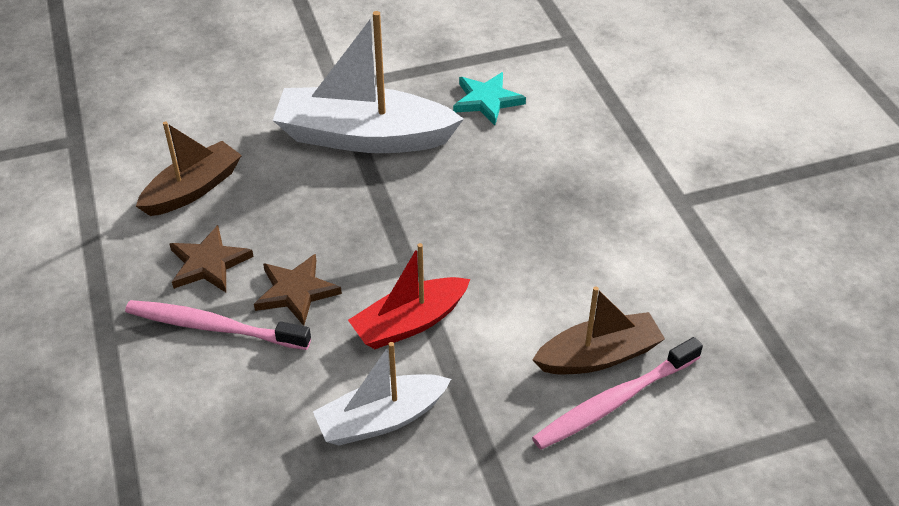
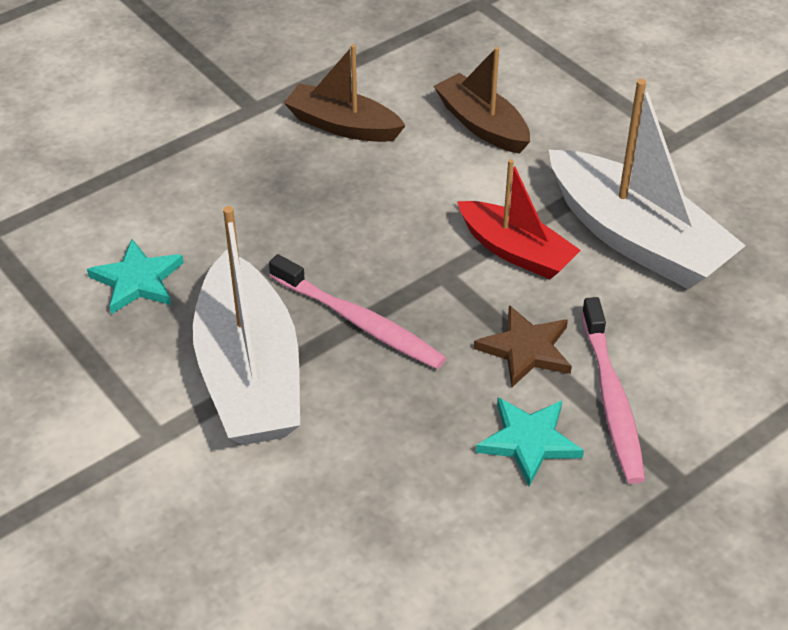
camera: 110 degrees left, 0 degrees up
brown boat [136,121,242,216] -> brown boat moved to [284,44,406,142]
brown star [170,225,254,292] -> turquoise star [476,398,584,487]
white boat [313,342,451,446] -> white boat [549,79,746,289], size x1.66
pink toothbrush [532,337,703,450] -> pink toothbrush moved to [269,254,446,369]

